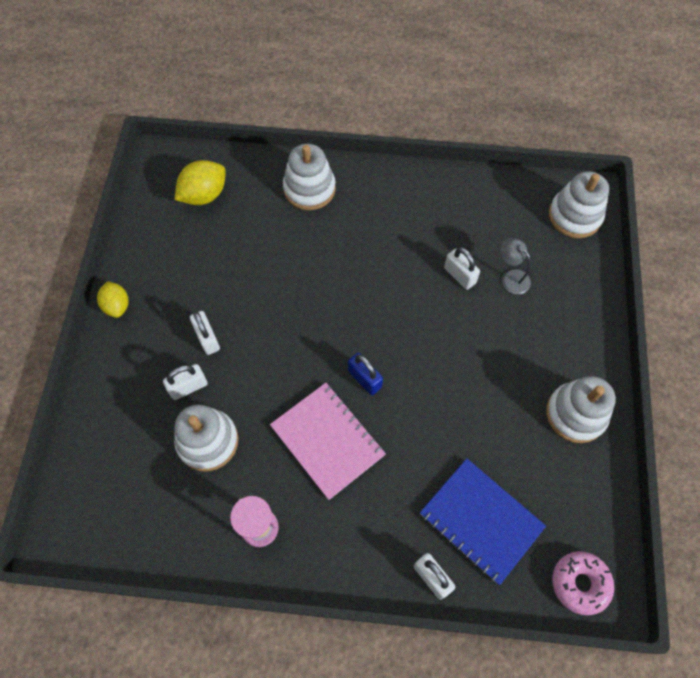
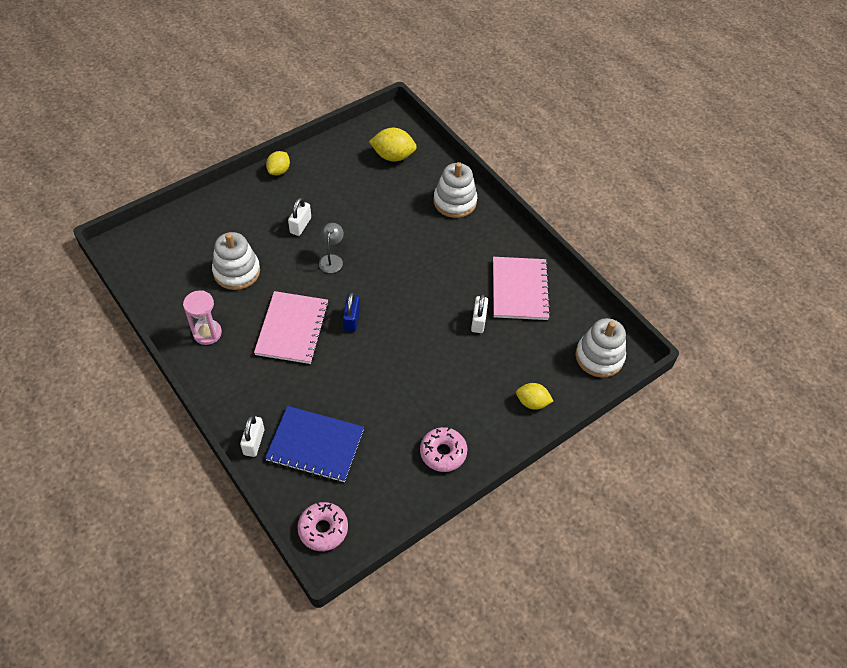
camera: 45 degrees right, 10 degrees down
white padlock [163,364,208,400] -> none
blue notebook [420,458,546,585] -> blue notebook turned 75 degrees counterclockwise [265,406,364,482]
grey lamp [500,238,531,294] -> grey lamp moved to [319,223,344,273]
white stacking toy [546,376,616,443] -> pink donut [420,427,467,472]
none -> pink notebook [493,257,551,320]
none -> yellow lemon [516,383,553,410]

